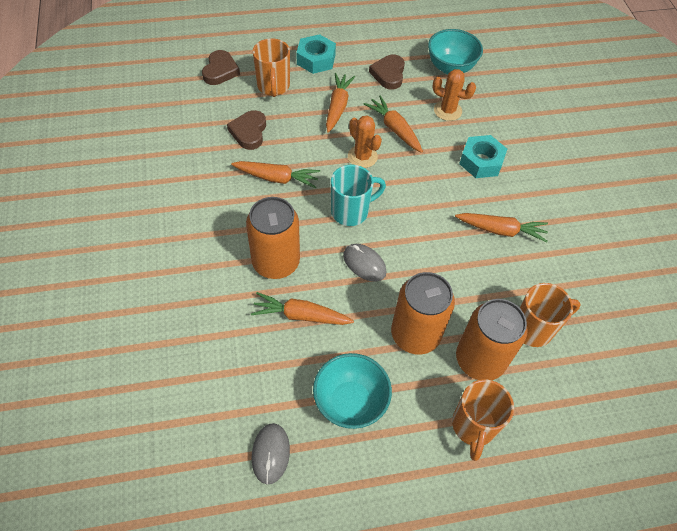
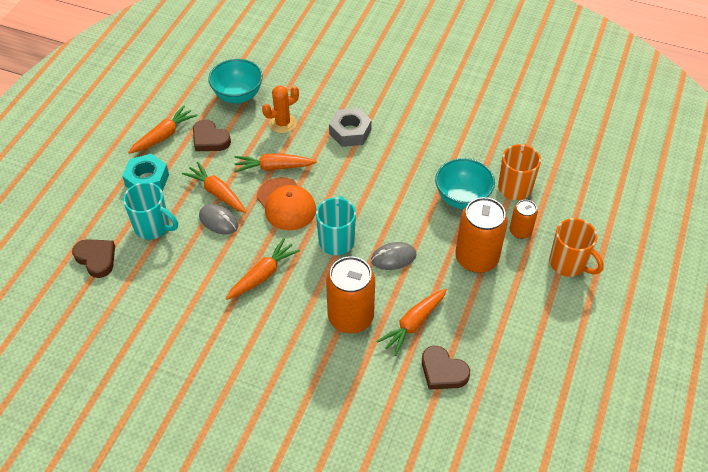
camera: 55 degrees left, 5 degrees down
brown heart [227,110,266,150] -> brown heart moved to [422,346,470,390]
grey mouse [252,423,290,485] -> grey mouse moved to [199,204,238,234]
orange mug [253,38,290,97] -> turquoise mug [123,182,178,240]
turquoise bowl [313,353,392,429] -> turquoise bowl moved to [435,158,495,209]
orange cactus [348,115,382,168] -> orange cap [257,177,316,231]
orange carrot [455,213,548,242] -> orange carrot moved to [128,105,198,154]
orange can [456,299,528,380] -> orange can [510,200,538,239], size x0.54
turquoise nut [459,135,507,178] -> grey nut [329,108,372,147]

